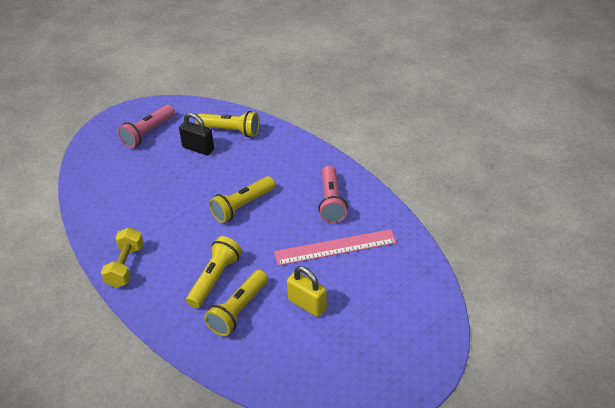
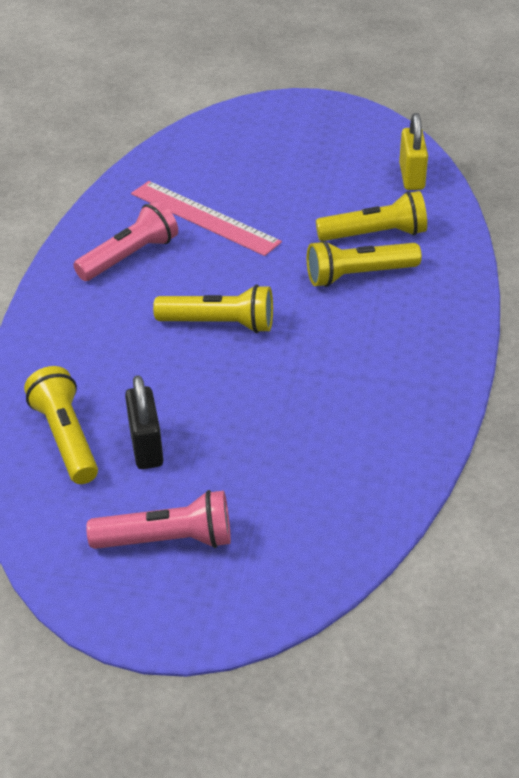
camera: 130 degrees left, 0 degrees up
yellow dumbbell [101,227,144,288] -> none
yellow padlock [287,266,327,317] -> yellow padlock moved to [399,113,428,190]

